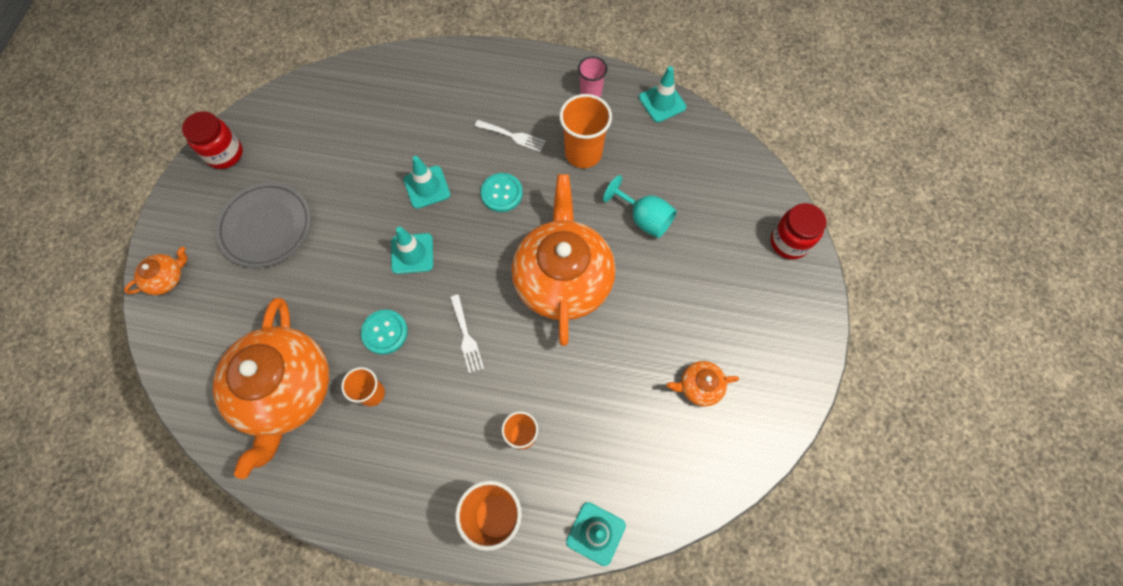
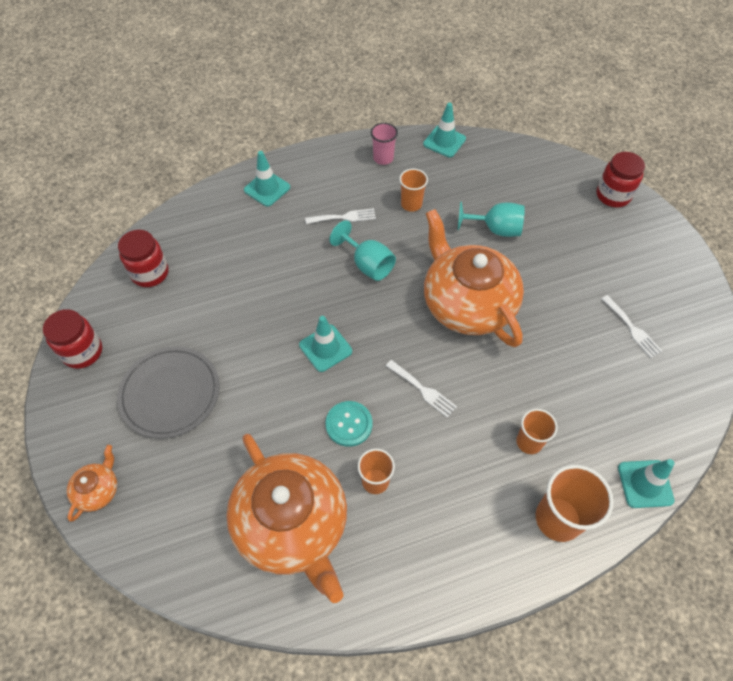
camera: 30 degrees left, 10 degrees down
turquoise traffic cone [403,156,450,209] -> turquoise traffic cone moved to [244,151,290,207]
turquoise button [481,173,523,212] -> turquoise goblet [329,220,396,281]
orange cup [559,94,612,168] -> orange cup [399,169,428,212], size x0.61
orange teapot [667,361,739,406] -> white fork [602,295,662,358]
none -> red jar [118,230,169,287]

